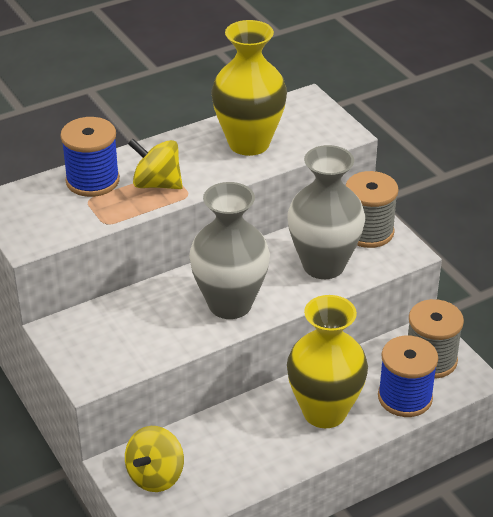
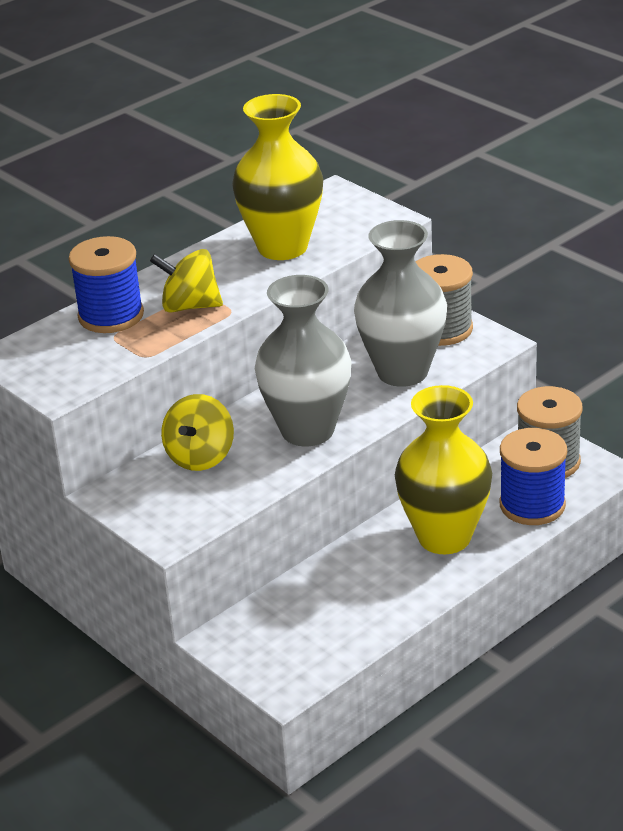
camera: 10 degrees left, 5 degrees down
yellow spinning top [125,426,184,492] -> yellow spinning top moved to [161,394,234,471]

